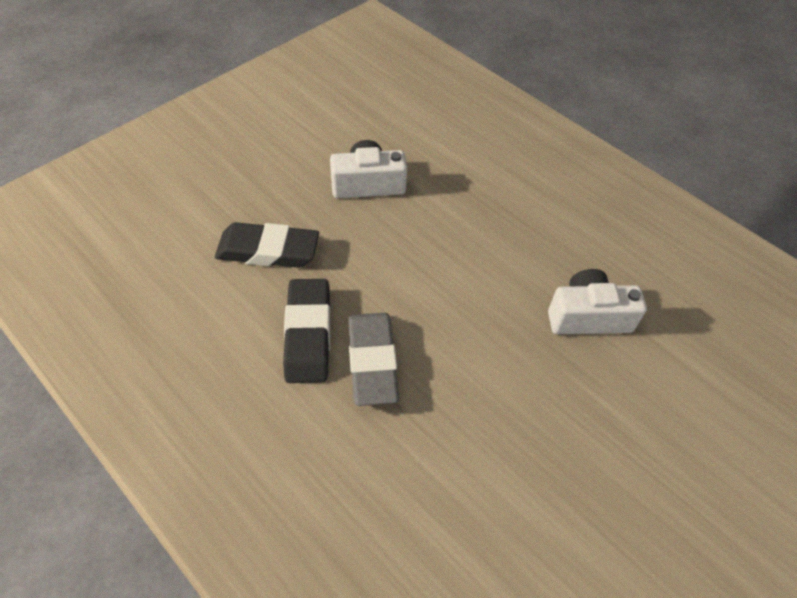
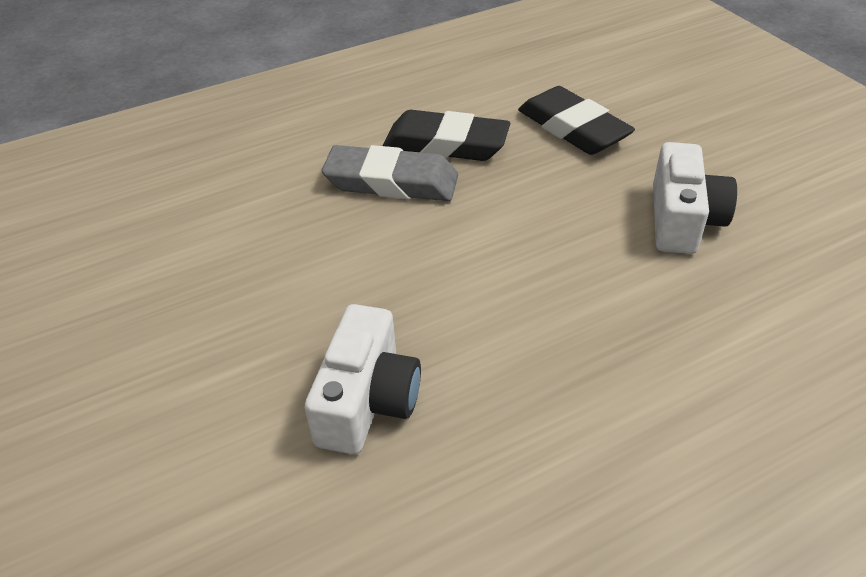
camera: 110 degrees right, 10 degrees down
black eraser [215,222,319,268] -> black eraser turned 60 degrees counterclockwise [518,86,635,155]

